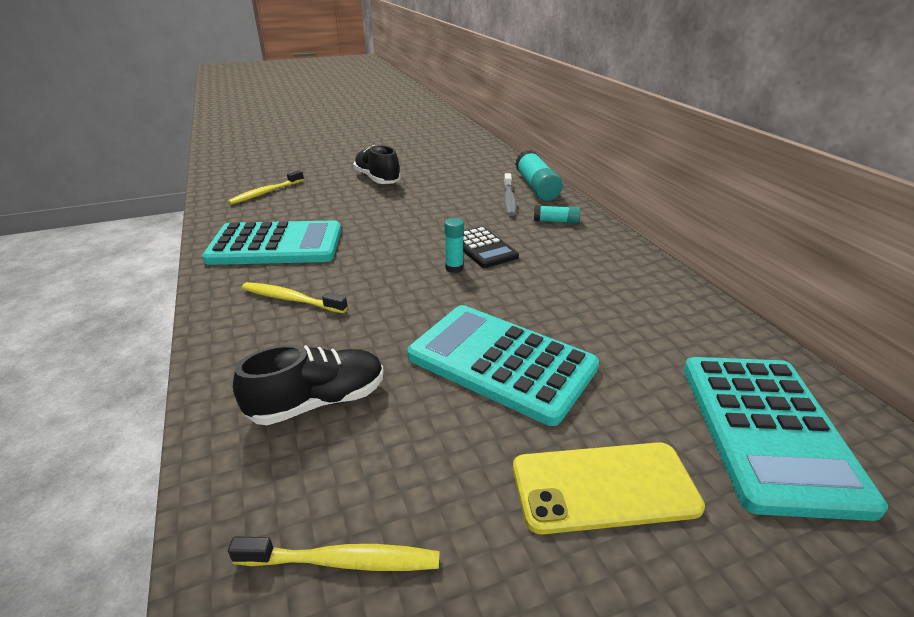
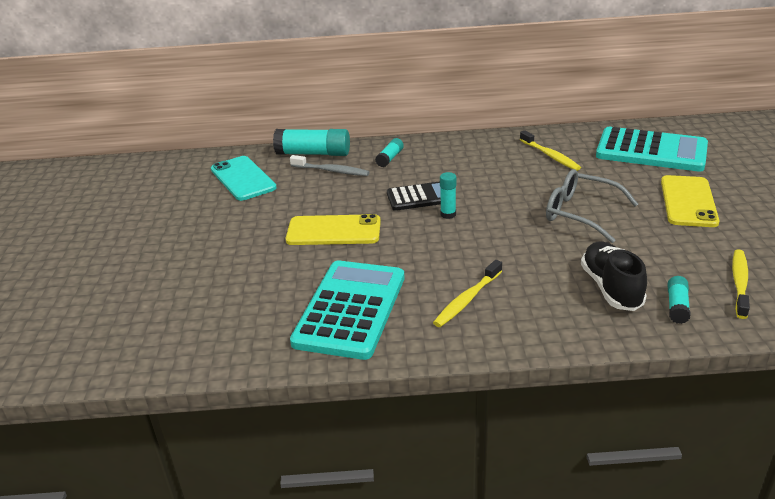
camera: 70 degrees left, 0 degrees up
yellow toothbrush [228,170,304,205] -> yellow toothbrush moved to [520,130,581,171]
black shoe [353,145,401,184] -> none
turquoise calculator [407,305,599,426] -> grey glasses [546,169,638,243]
none -> turquoise phone [211,156,277,201]
none -> yellow phone [286,214,381,245]
none -> turquoise glue stick [668,276,691,324]

